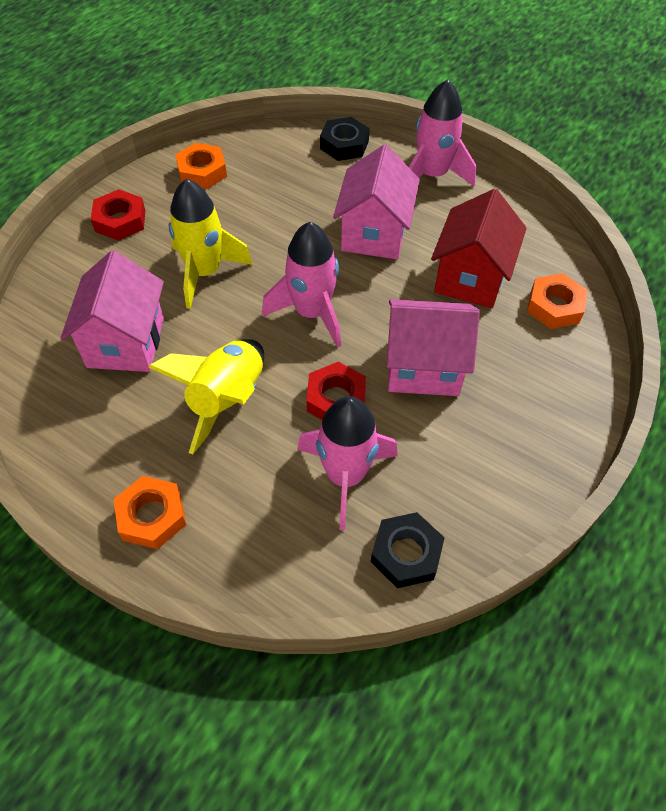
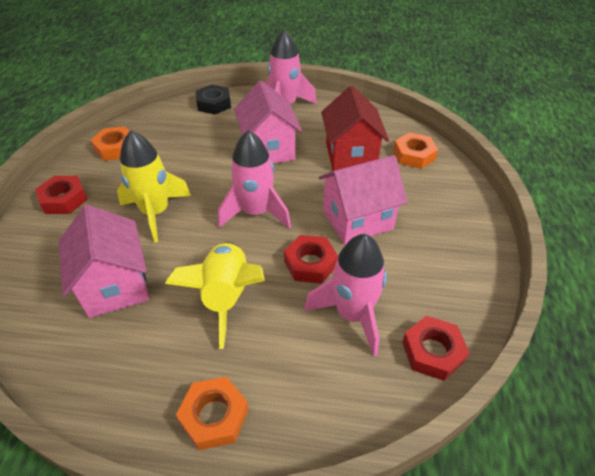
camera: 25 degrees left, 10 degrees down
black nut [371,512,444,588] -> red nut [402,316,470,381]

